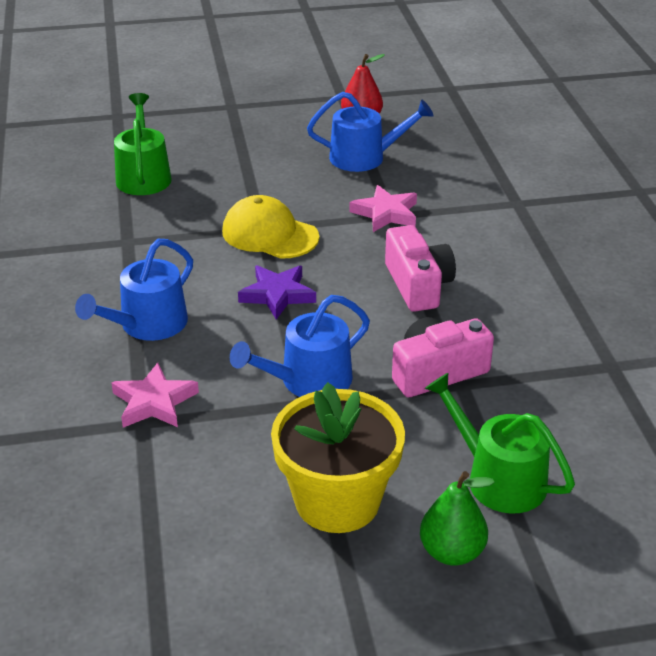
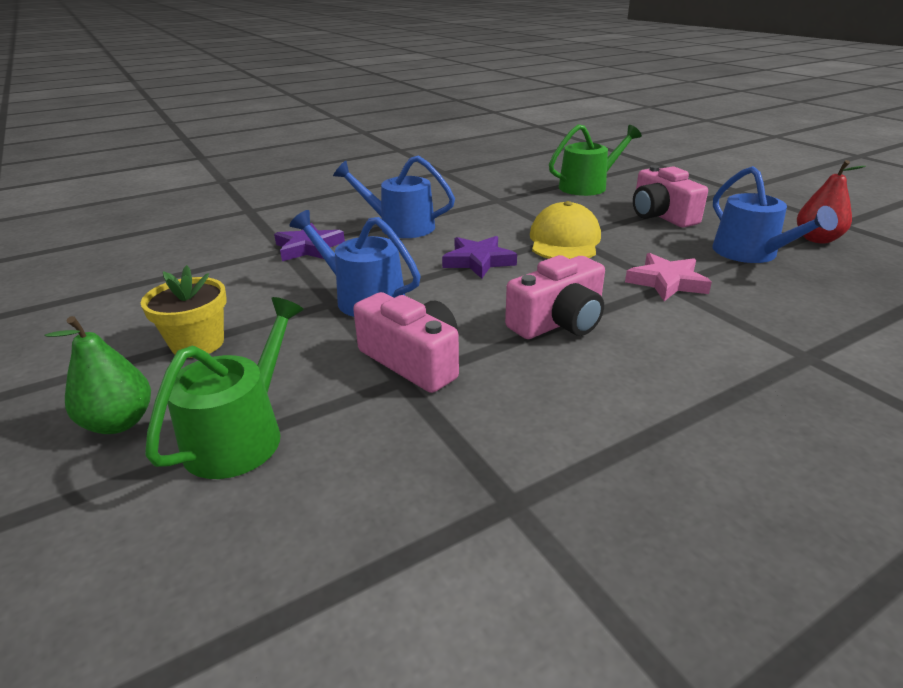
camera: 70 degrees right, 5 degrees down
pink star [111,363,199,428] -> purple star [274,222,345,261]
yellow flower pot [271,382,405,533] -> yellow flower pot [141,265,227,358], size x0.62
none -> pink camera [633,165,708,227]

